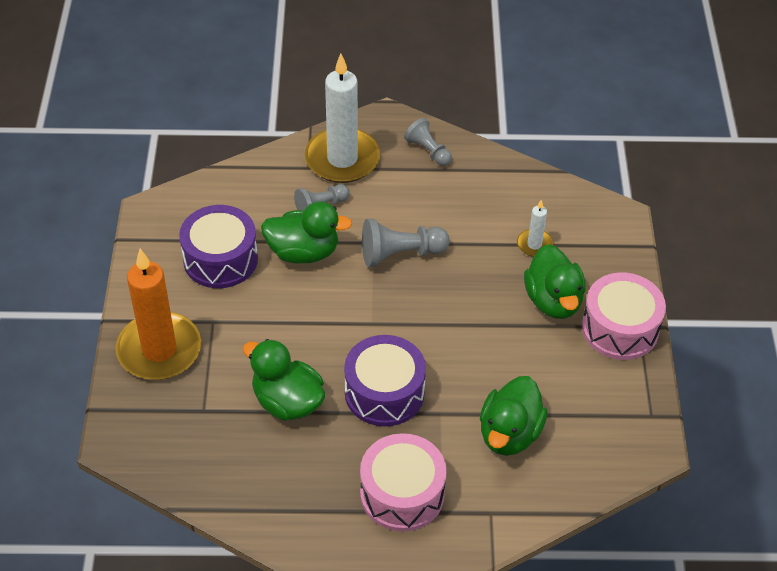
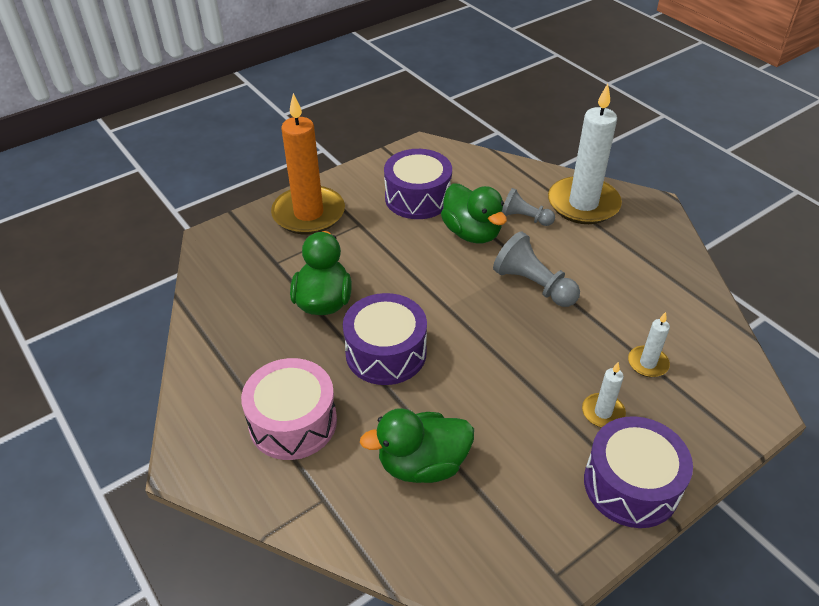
camera: 55 degrees right, 5 degrees down
grey pawn [404,118,452,166] -> none
green duck [524,244,586,319] -> white candle [582,362,626,428]
pink drum [582,273,666,360] -> purple drum [584,416,693,528]

